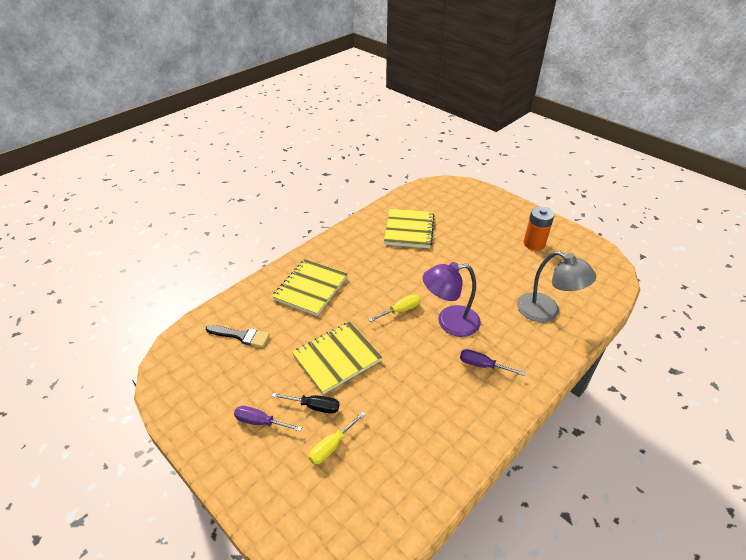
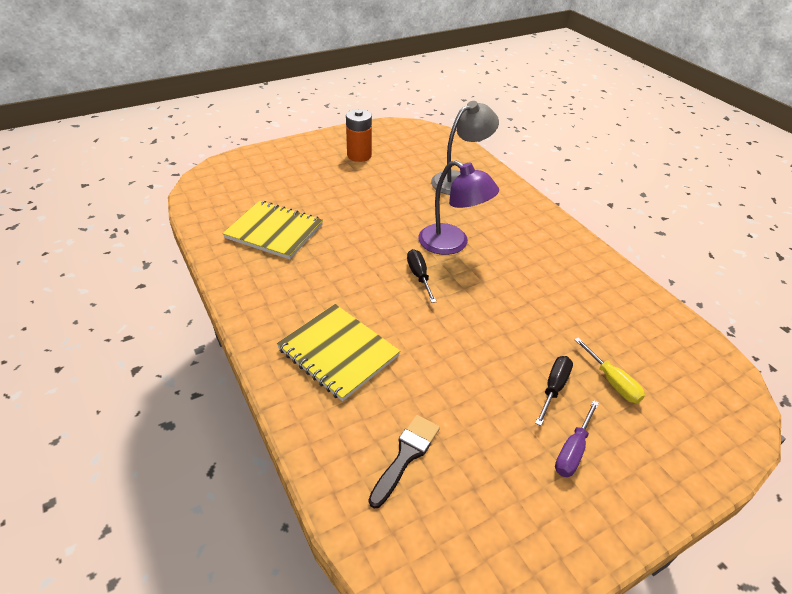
camera: 75 degrees left, 0 degrees up
yellow notebook [292,322,383,394] -> none
yellow screwdriver [368,294,420,322] -> black screwdriver [407,249,437,303]
purple lamp [423,262,481,337] -> purple lamp turned 60 degrees counterclockwise [418,160,499,255]
purple screwdriver [460,349,525,376] -> none

